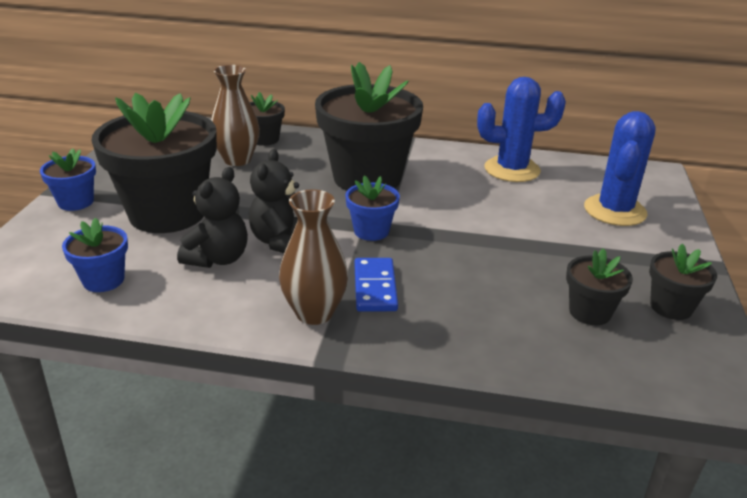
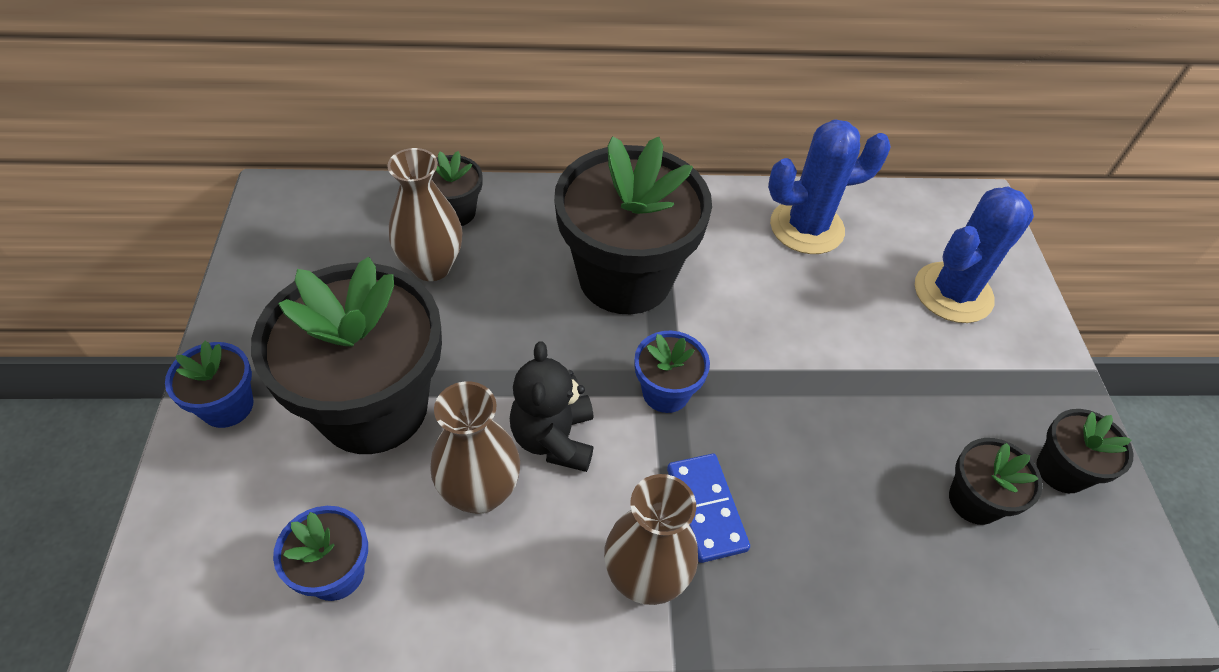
camera: 15 degrees left, 20 degrees up
black teddy bear [177,167,248,268] -> brown vase [430,381,520,514]
blue cactus [584,111,656,226] -> blue cactus turned 45 degrees clockwise [915,187,1034,323]

